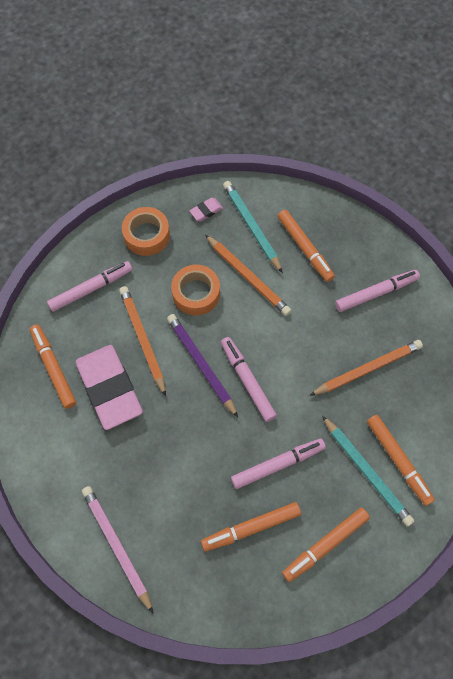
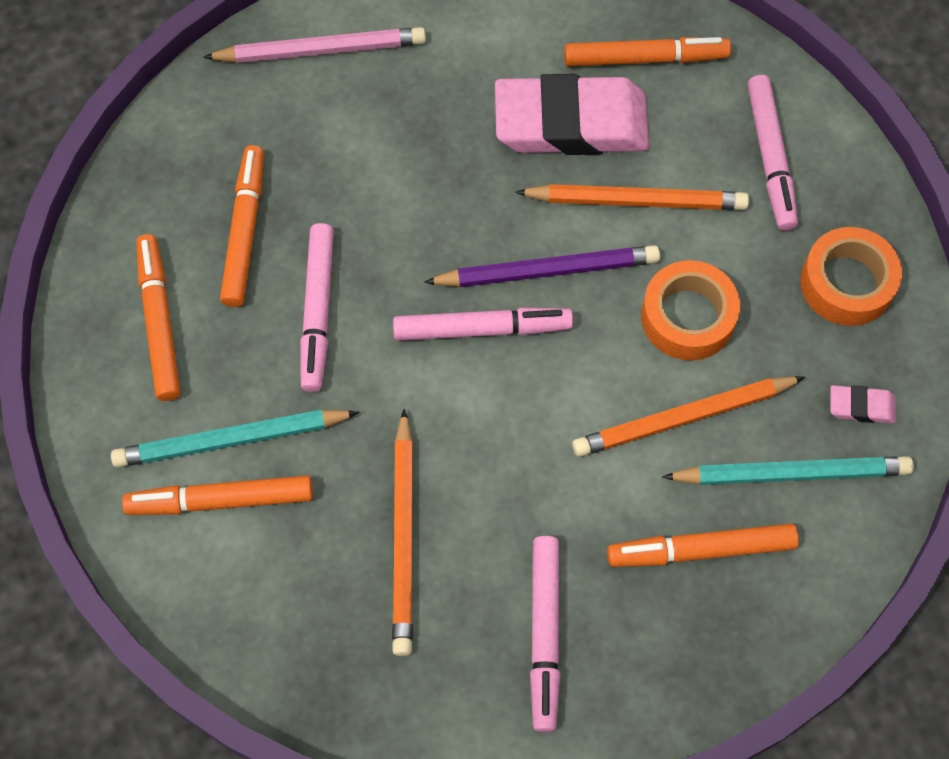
camera: 115 degrees right, 0 degrees up
pink eraser [189,198,223,221] -> pink eraser turned 75 degrees counterclockwise [831,385,896,423]

